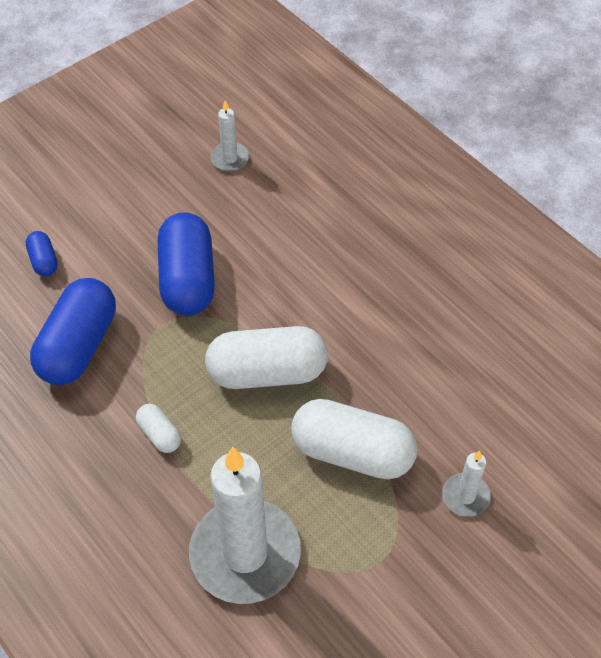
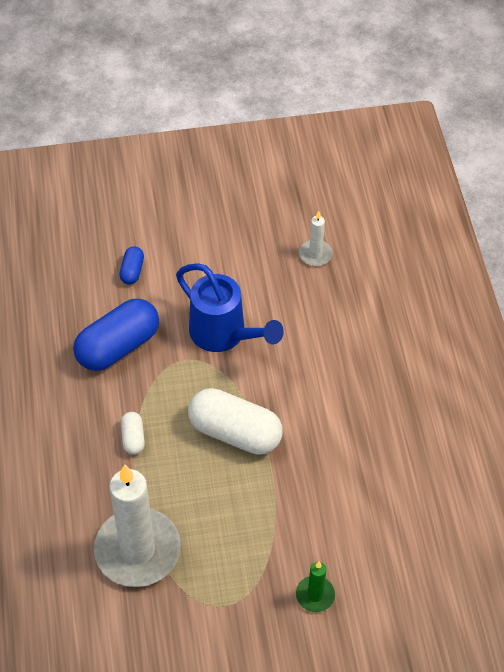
camera: 30 degrees right, 0 degrees up
blue capsule [158,212,215,315] -> blue watering can [176,263,284,352]
white capsule [291,399,417,479] -> none
white candle [443,451,491,517] -> green candle [296,562,335,612]

